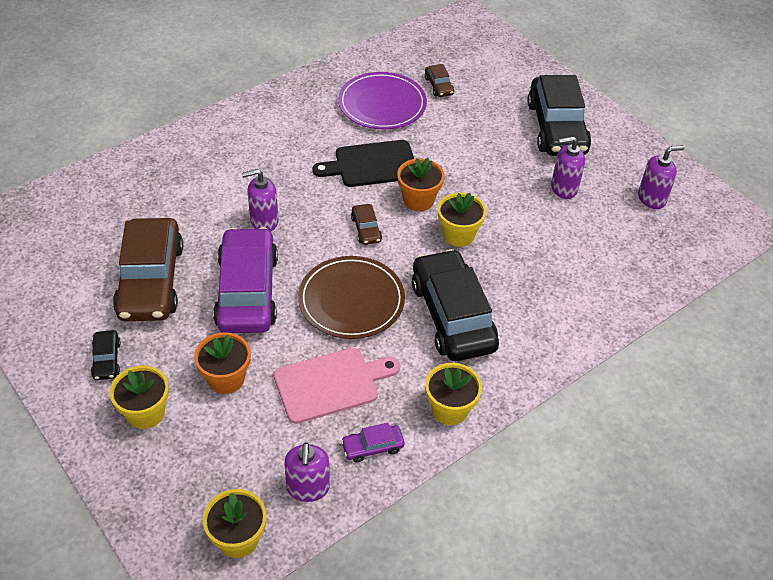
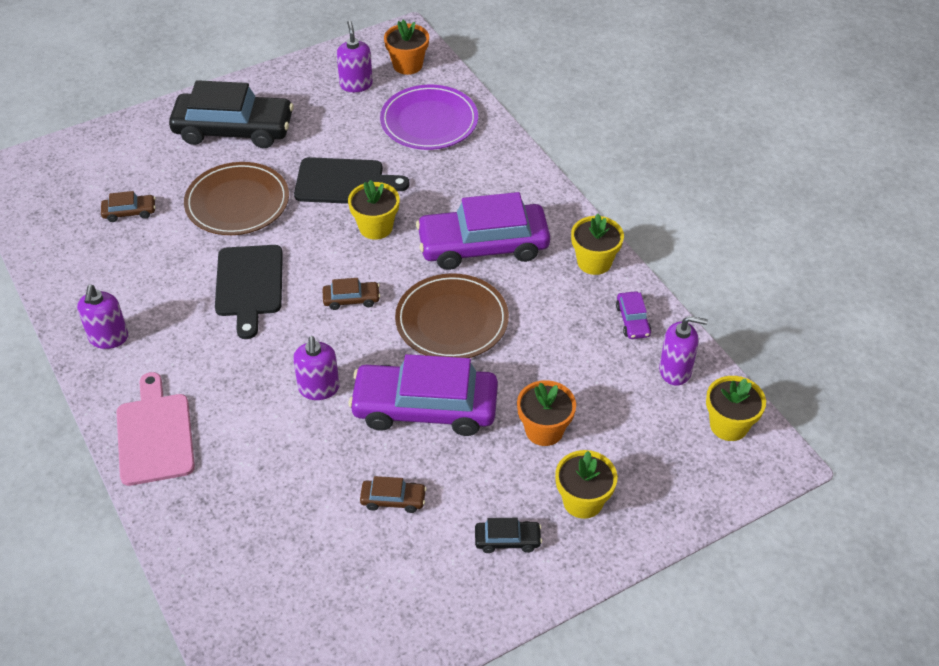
camera: 80 degrees left, 0 degrees up
brown car [113,218,183,321] -> brown car [360,476,427,513], size x0.42
pink cutting board [274,348,400,424] -> pink cutting board moved to [117,372,195,486]
purple plate [338,72,427,130] -> purple plate moved to [380,85,478,150]
orange flower pot [397,158,445,211] -> orange flower pot moved to [384,20,429,75]
black car [412,249,499,361] -> purple car [416,192,550,270]
purple soap dispenser [551,136,585,199] -> purple soap dispenser moved to [77,285,128,349]
none -> brown plate [184,162,289,235]
none -> black cutting board [294,157,410,204]

